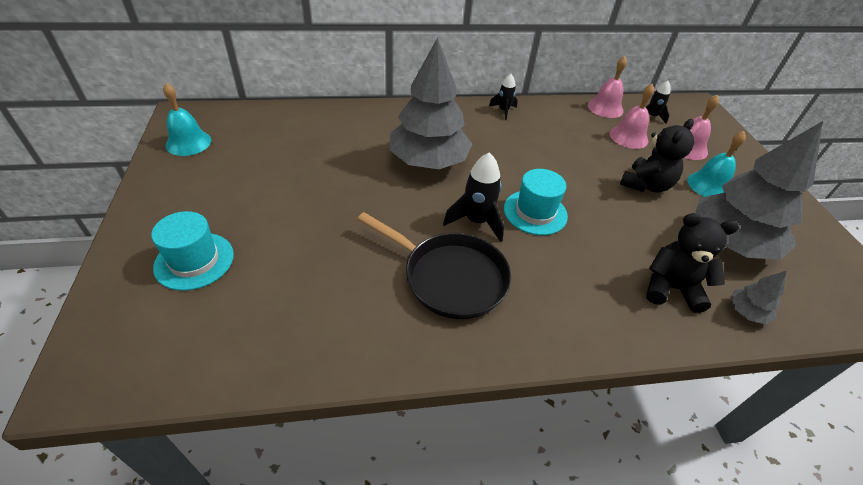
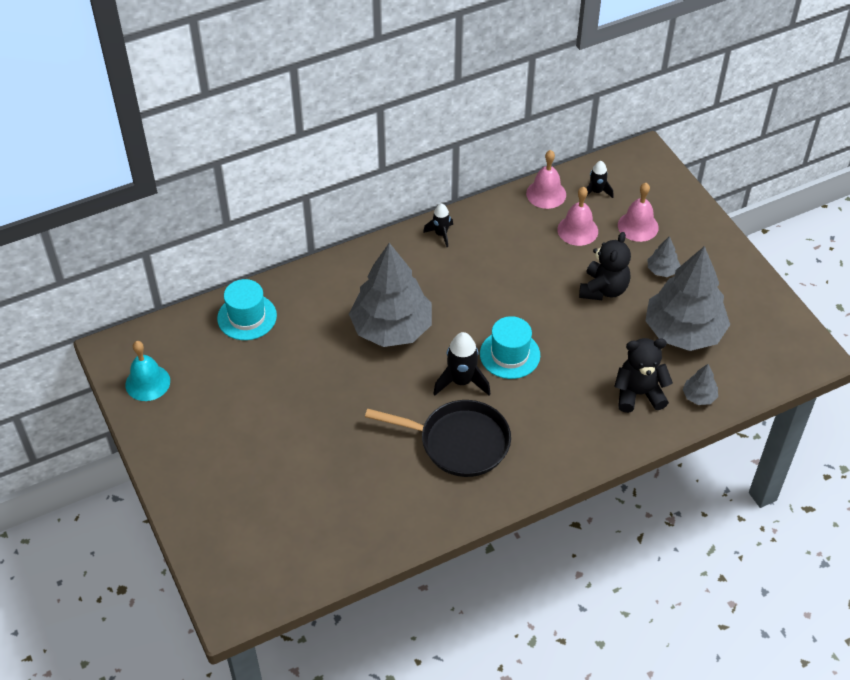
camera: 15 degrees left, 5 degrees up
turquoise hat [151,211,234,291] -> turquoise hat moved to [217,279,277,340]
turquoise bell [687,131,746,197] -> grey tree [648,236,681,277]

